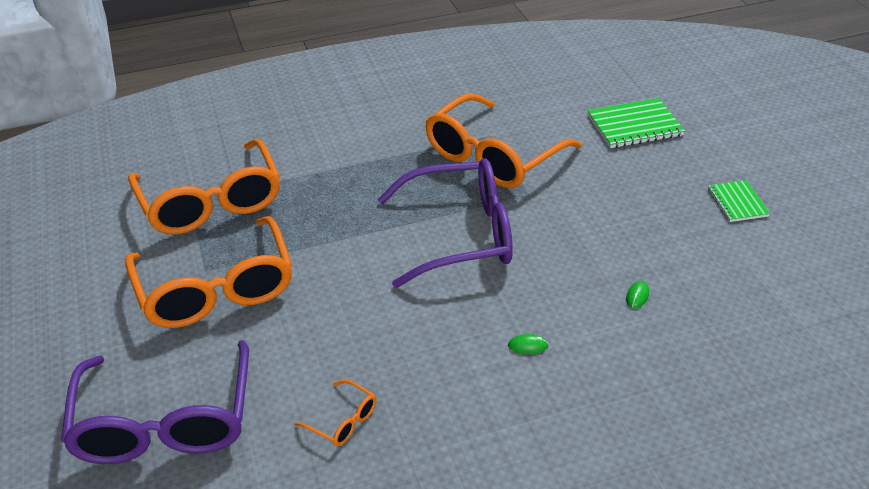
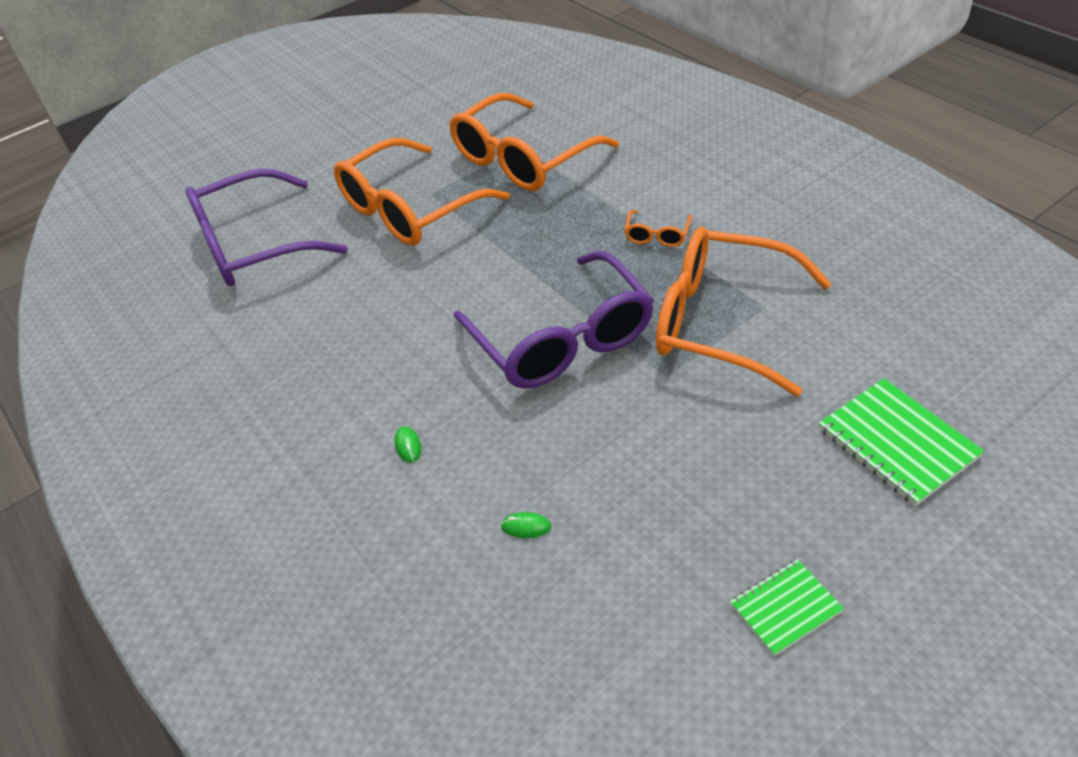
camera: 75 degrees right, 5 degrees up
orange glasses [294,380,376,446] -> orange glasses moved to [624,210,692,247]

